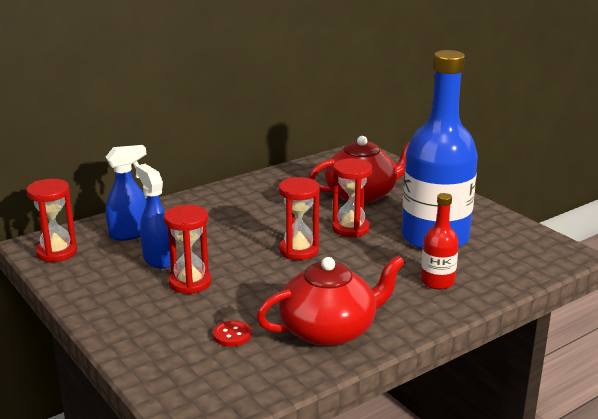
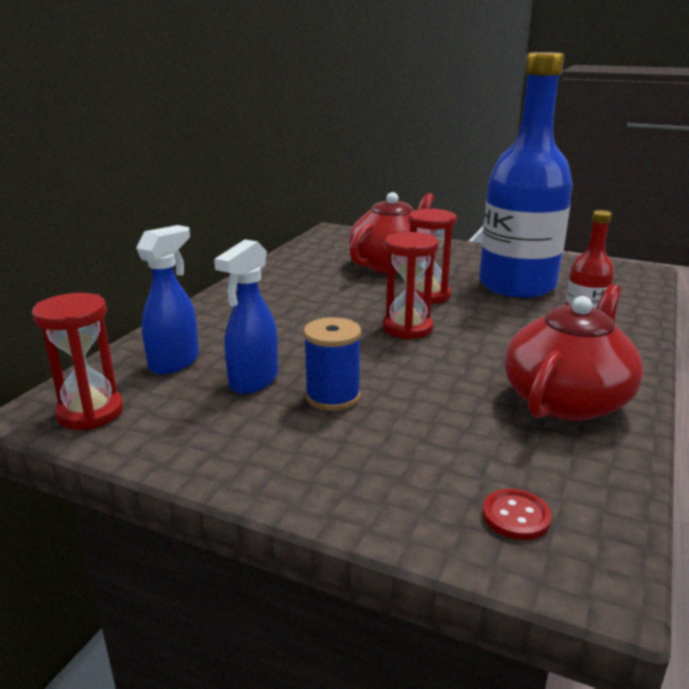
camera: 30 degrees left, 0 degrees up
blue spray bottle [136,164,171,269] -> blue spray bottle turned 90 degrees counterclockwise [214,239,278,394]
red hourglass [164,205,212,294] -> blue spool [303,317,361,411]
red button [213,320,252,347] -> red button moved to [482,489,552,540]

